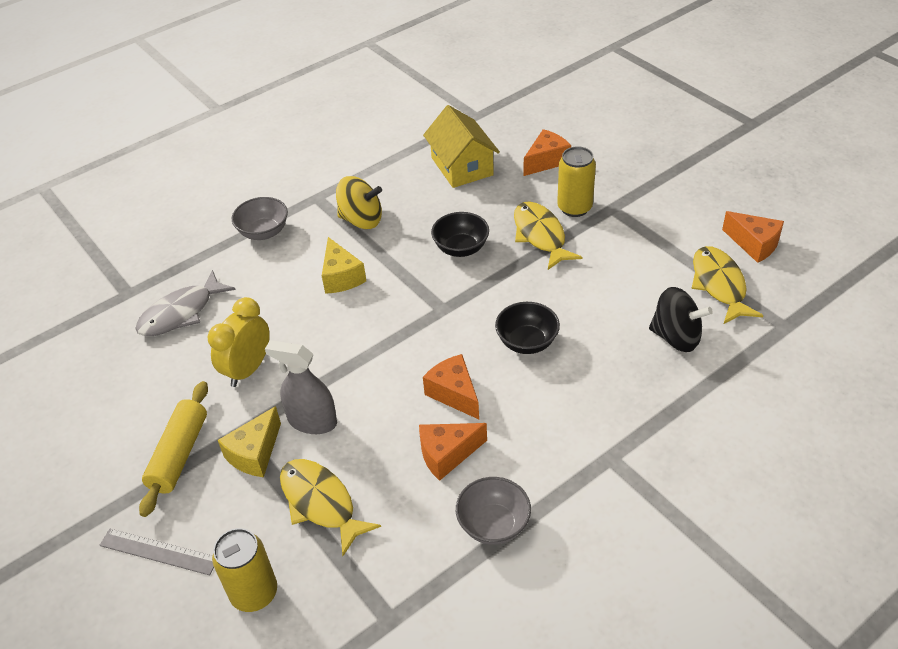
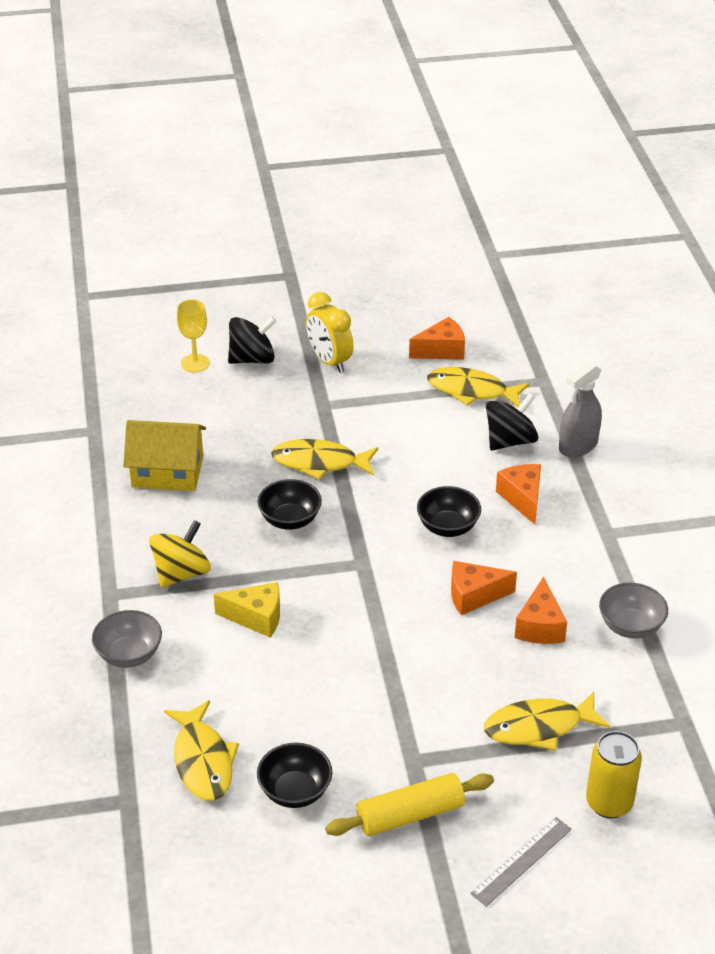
camera: 65 degrees left, 5 degrees down
grey fish [135,270,236,336] -> yellow fish [164,700,239,801]
yellow rolling pin [139,381,208,517] -> yellow rolling pin turned 60 degrees counterclockwise [325,773,494,836]
yellow clock [208,297,270,387] -> yellow clock moved to [306,292,353,373]
yellow cheese [218,406,281,477] -> none
grey spray bottle [265,340,337,434] -> grey spray bottle moved to [559,361,602,457]
orange cheese [524,129,571,176] -> orange cheese moved to [496,464,541,524]
yellow can [557,146,596,217] -> none
none -> yellow goblet [177,299,210,373]
none -> black spinning top [228,317,276,364]
none -> black bowl [257,743,332,808]

